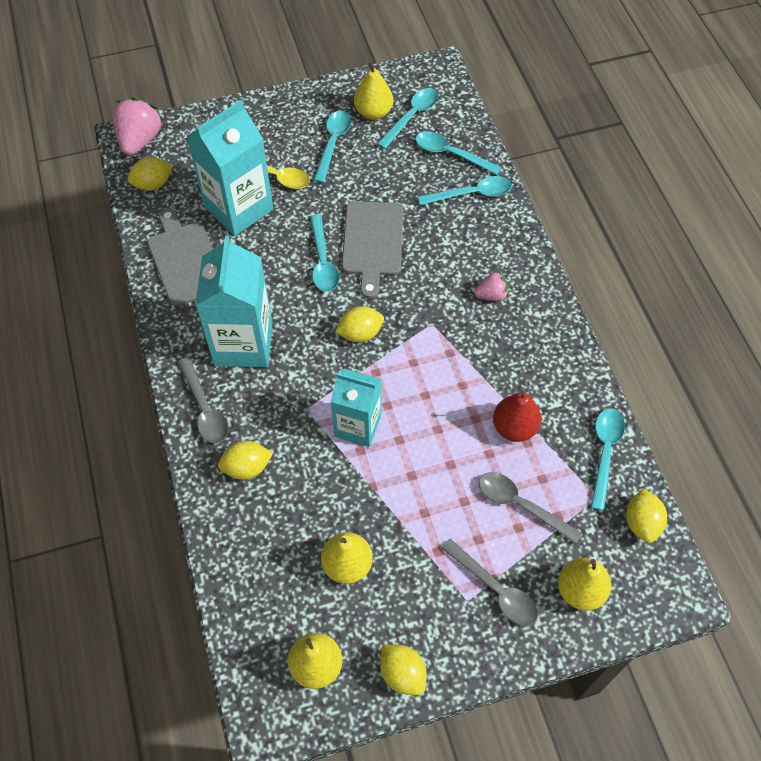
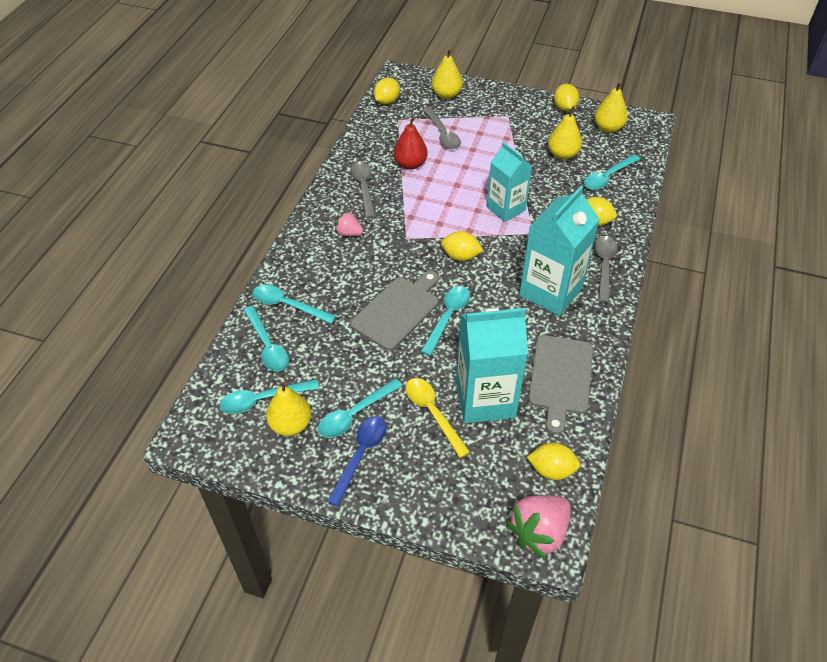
camera: 145 degrees left, 10 degrees down
grey spoon [441,539,538,626] -> grey spoon moved to [350,161,375,218]
turquoise spoon [591,409,625,511] -> turquoise spoon moved to [584,154,640,190]
none -> blue spoon [327,416,387,507]

